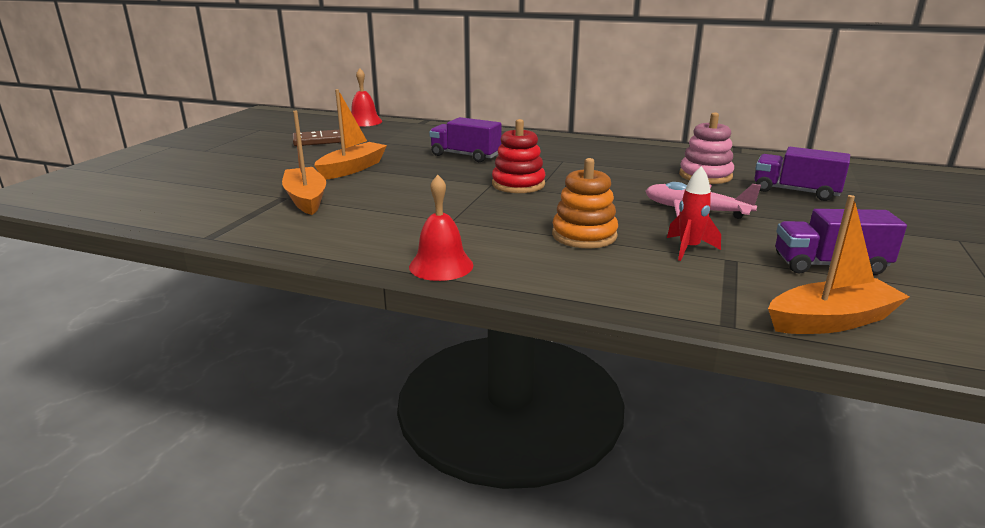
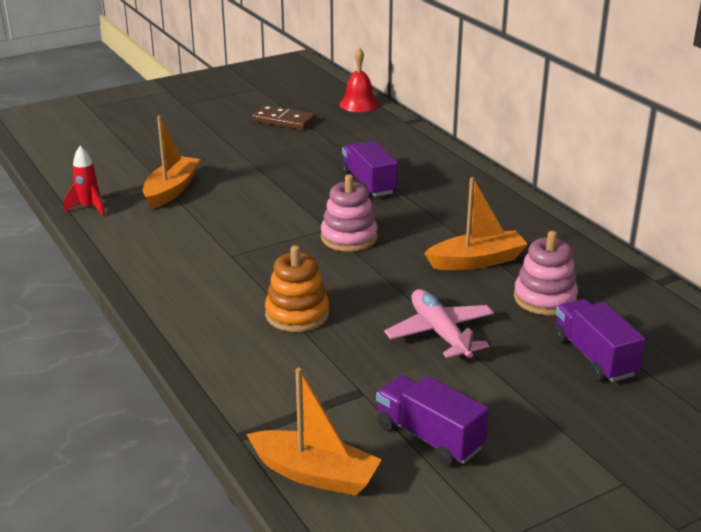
camera: 40 degrees right, 5 degrees up
orange boat [314,89,387,180] -> orange boat moved to [424,177,528,270]
red bell [409,175,473,281] -> none
red stacking toy [492,119,546,193] -> pink stacking toy [321,174,378,252]
red rocket [667,166,721,261] -> red rocket moved to [64,146,105,216]

